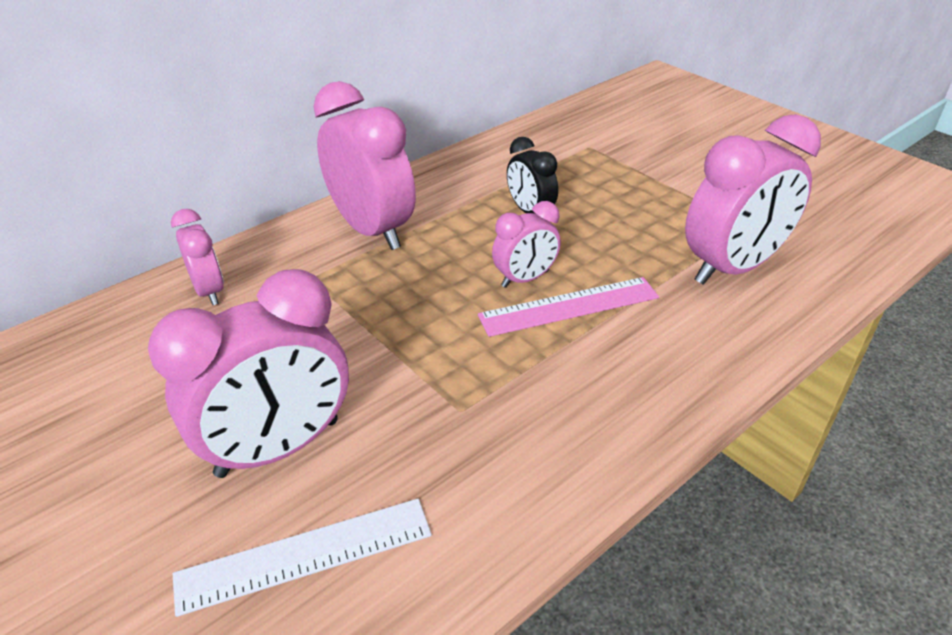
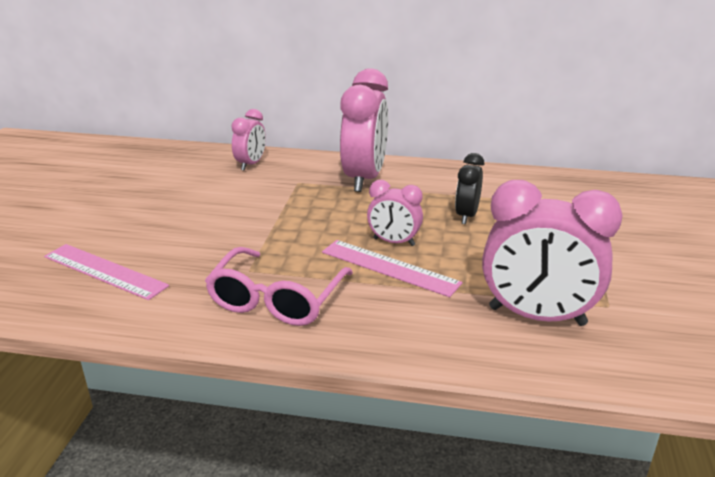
camera: 50 degrees right, 10 degrees down
pink clock [148,269,349,478] -> none
white ruler [173,499,432,617] -> pink ruler [44,244,169,300]
none -> pink glasses [205,247,353,326]

